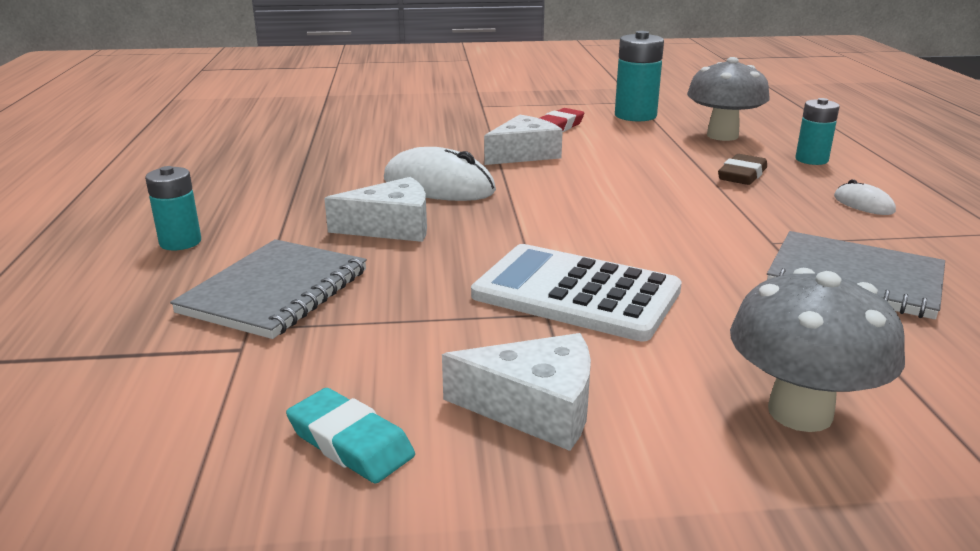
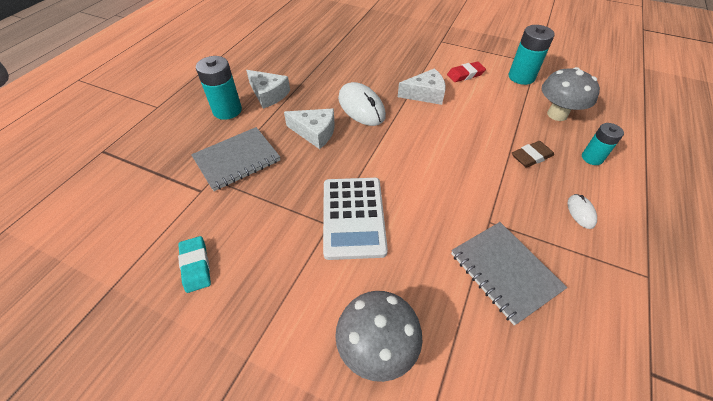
camera: 30 degrees right, 25 degrees up
turquoise battery [145,166,201,250] -> turquoise battery [196,56,242,120], size x1.56
white cheese [442,333,591,451] -> white cheese moved to [246,70,290,109]
white calculator [471,244,682,342] -> white calculator turned 150 degrees counterclockwise [323,178,388,260]

